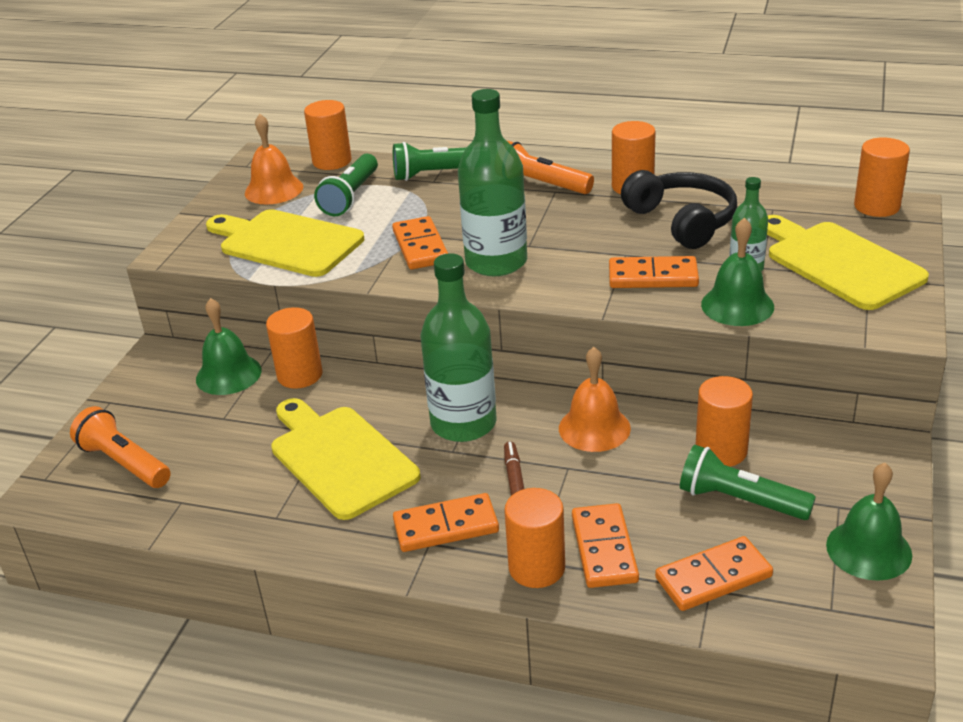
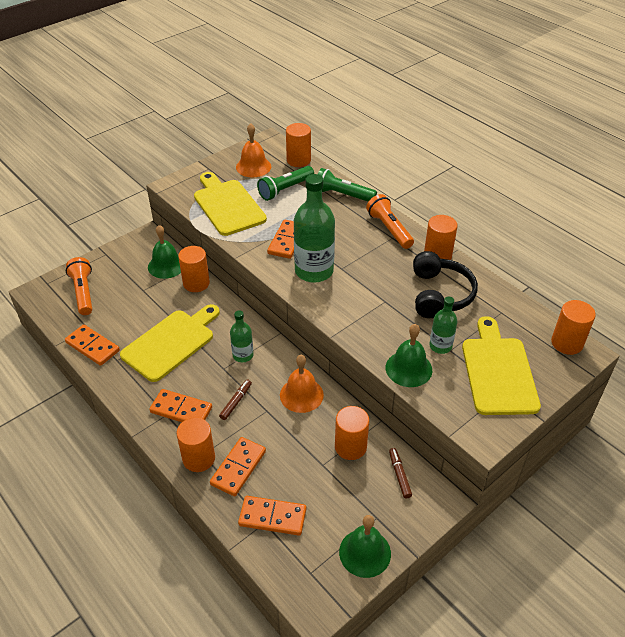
camera: 30 degrees right, 10 degrees up
yellow cutting board [271,398,420,520] -> yellow cutting board turned 45 degrees clockwise [120,304,220,382]
green bottle [420,253,497,442] -> green bottle [230,310,254,362], size x0.53
orange domino [609,256,699,288] -> orange domino moved to [65,324,120,366]
green flashlight [680,445,816,520] -> none
none -> brown marker [389,448,412,499]

